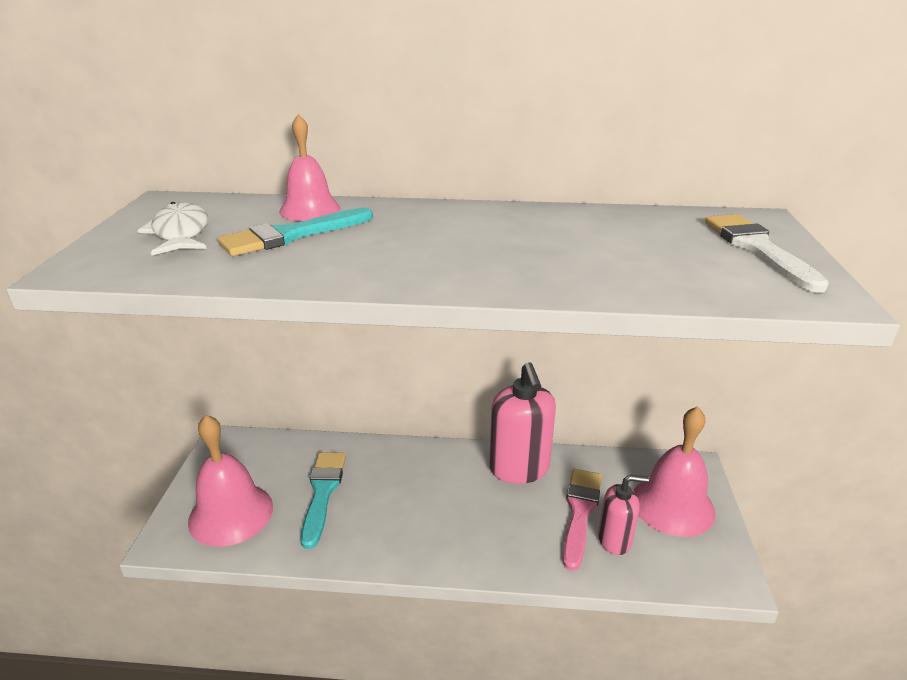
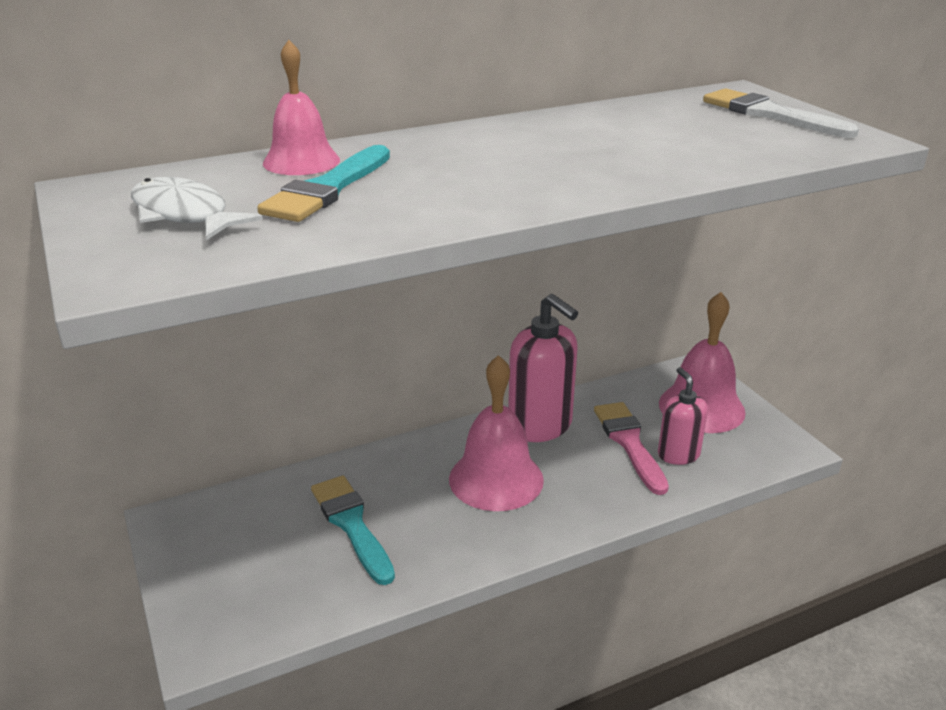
camera: 30 degrees left, 0 degrees up
pink bell [188,415,273,547] -> pink bell moved to [449,355,544,511]
pink soap dispenser [598,475,649,555] -> pink soap dispenser turned 75 degrees counterclockwise [658,367,708,465]

